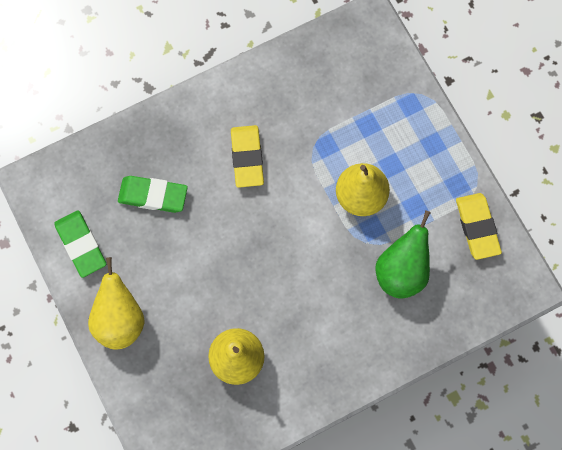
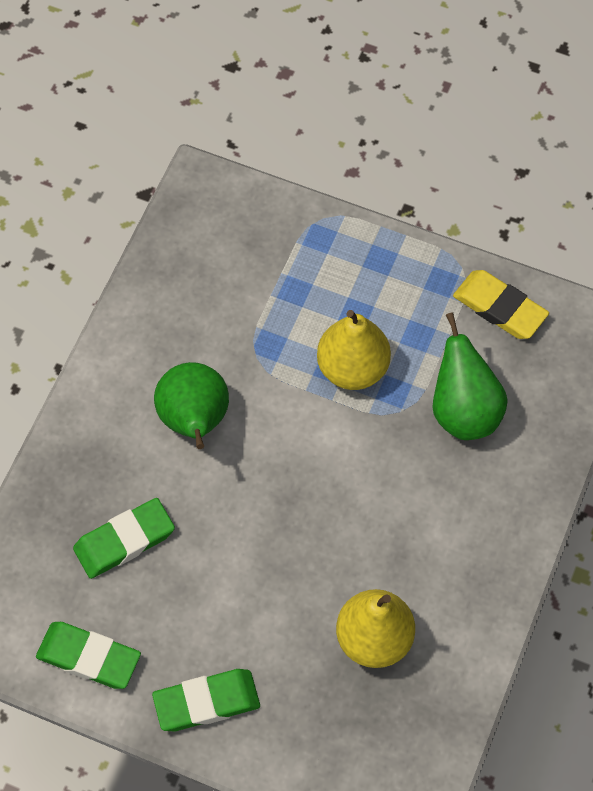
camera: 40 degrees left, 10 degrees down
yellow pear [88,257,145,349] -> green eraser [152,669,260,731]
yellow eraser [231,125,264,188] -> green pear [154,362,229,449]

